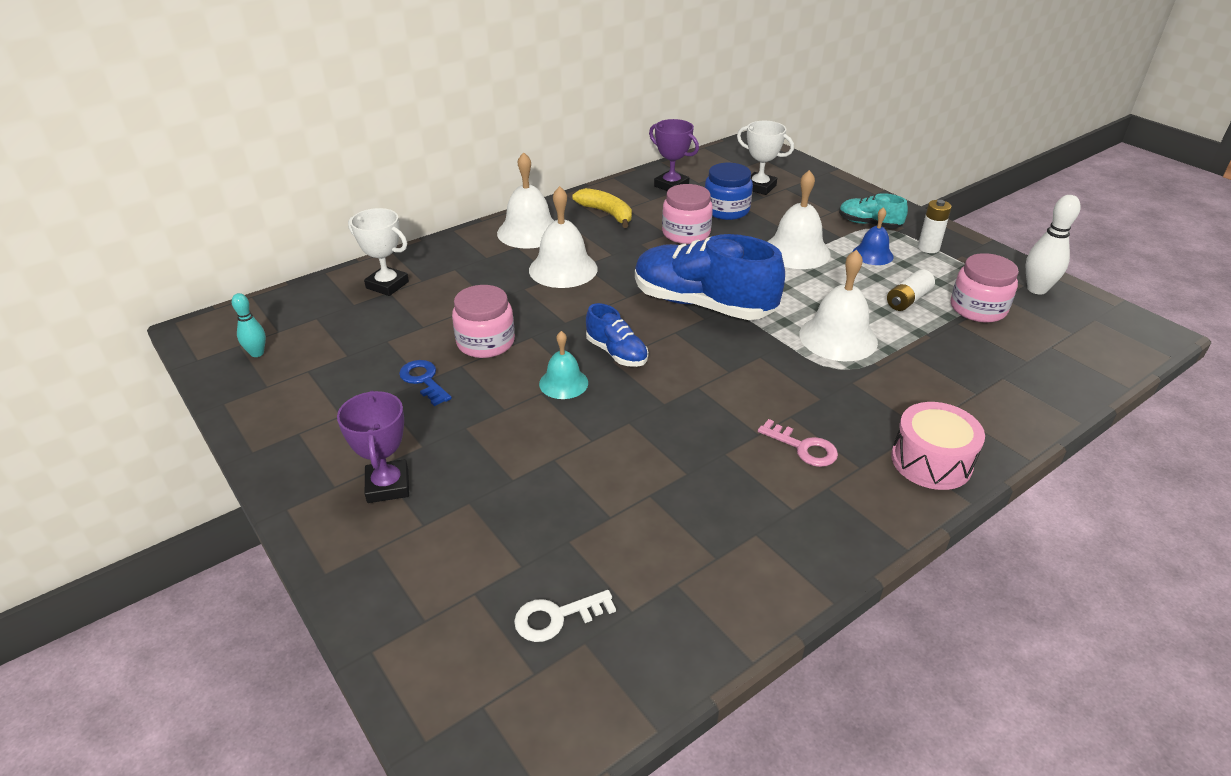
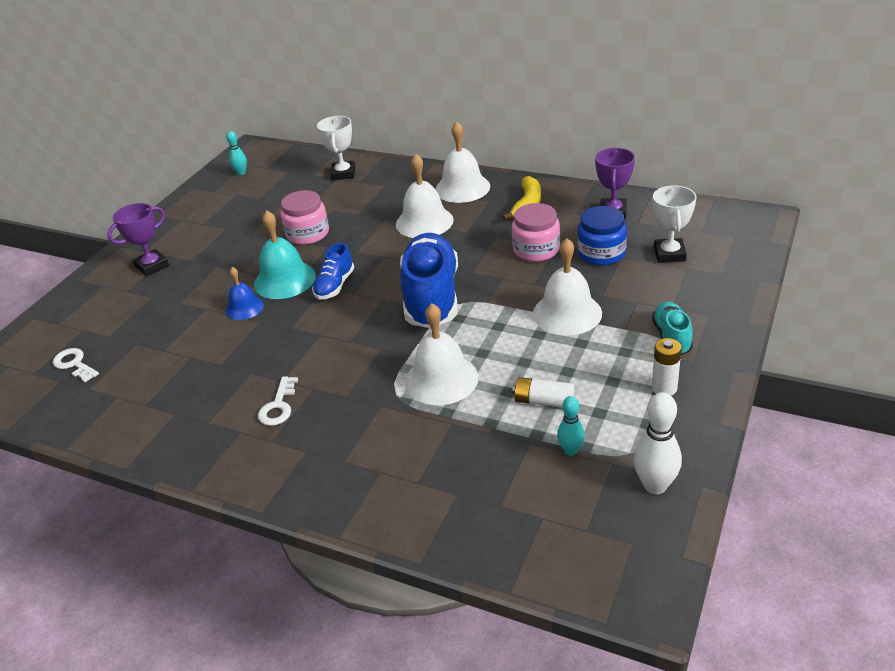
camera: 65 degrees right, 0 degrees up
blue key [399,360,452,406] -> none
turquoise bell [539,331,588,399] -> turquoise bell [254,210,316,299], size x1.67
pink key [758,419,838,467] -> white key [258,376,298,426]
blue bell [853,207,894,265] -> blue bell moved to [226,267,264,320]
pink drum [891,402,985,490] -> none
pink jar [951,253,1019,323] -> turquoise bowling pin [557,396,585,456]

